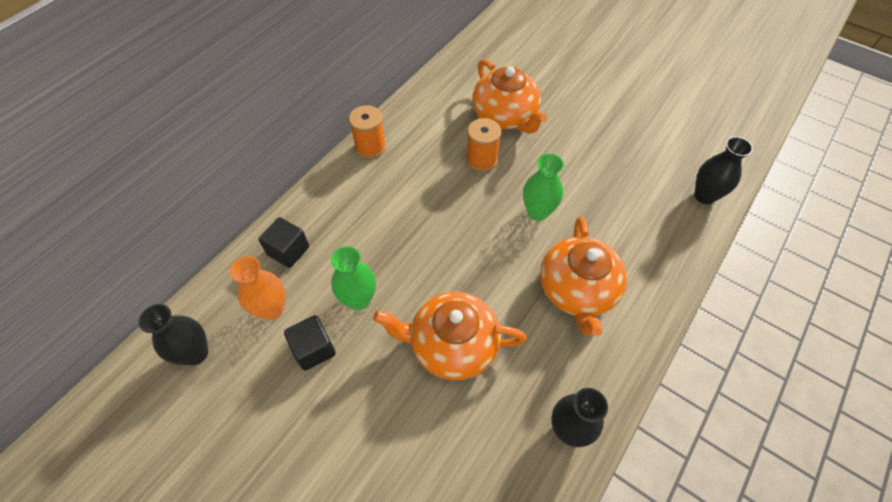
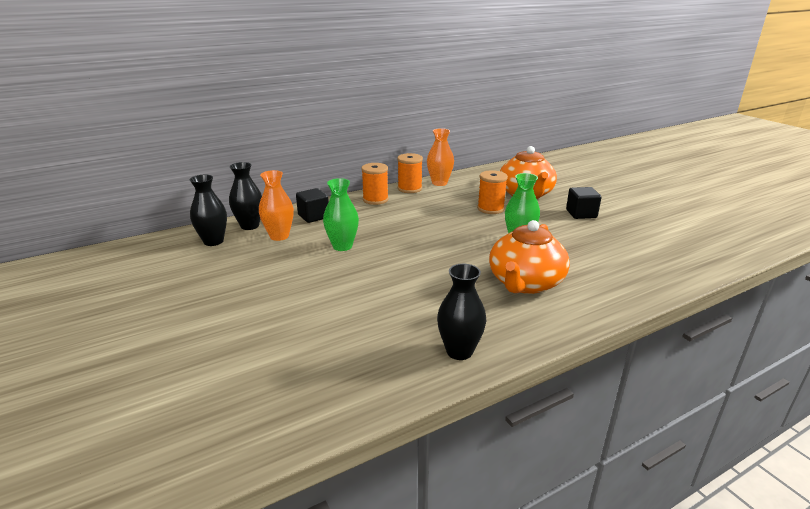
camera: 25 degrees right, 30 degrees down
black cube [284,315,336,371] -> black cube moved to [566,187,601,219]
orange teapot [373,292,526,380] -> none
black vase [694,137,753,204] -> black vase moved to [229,162,262,230]
none -> orange spool [361,163,389,205]
none -> orange vase [427,128,454,186]

